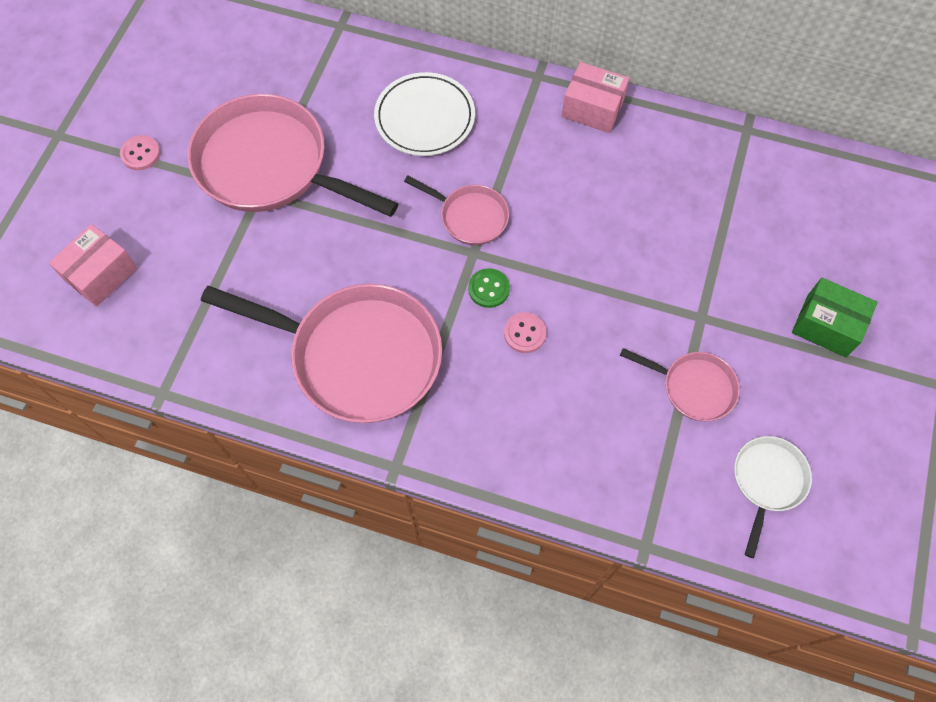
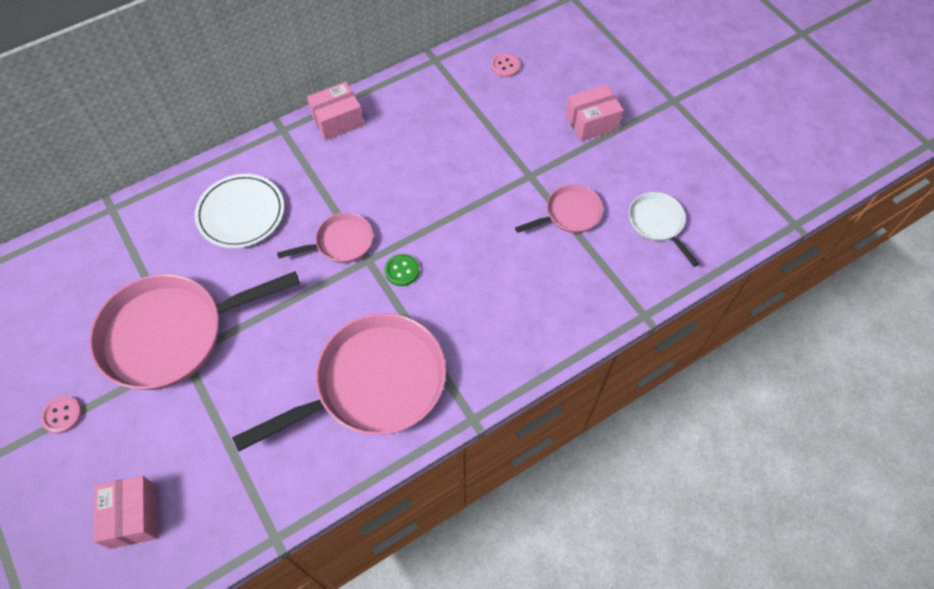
camera: 50 degrees left, 5 degrees down
pink button [504,312,546,353] -> pink button moved to [491,53,520,78]
green box [792,278,878,357] -> pink box [565,84,623,141]

